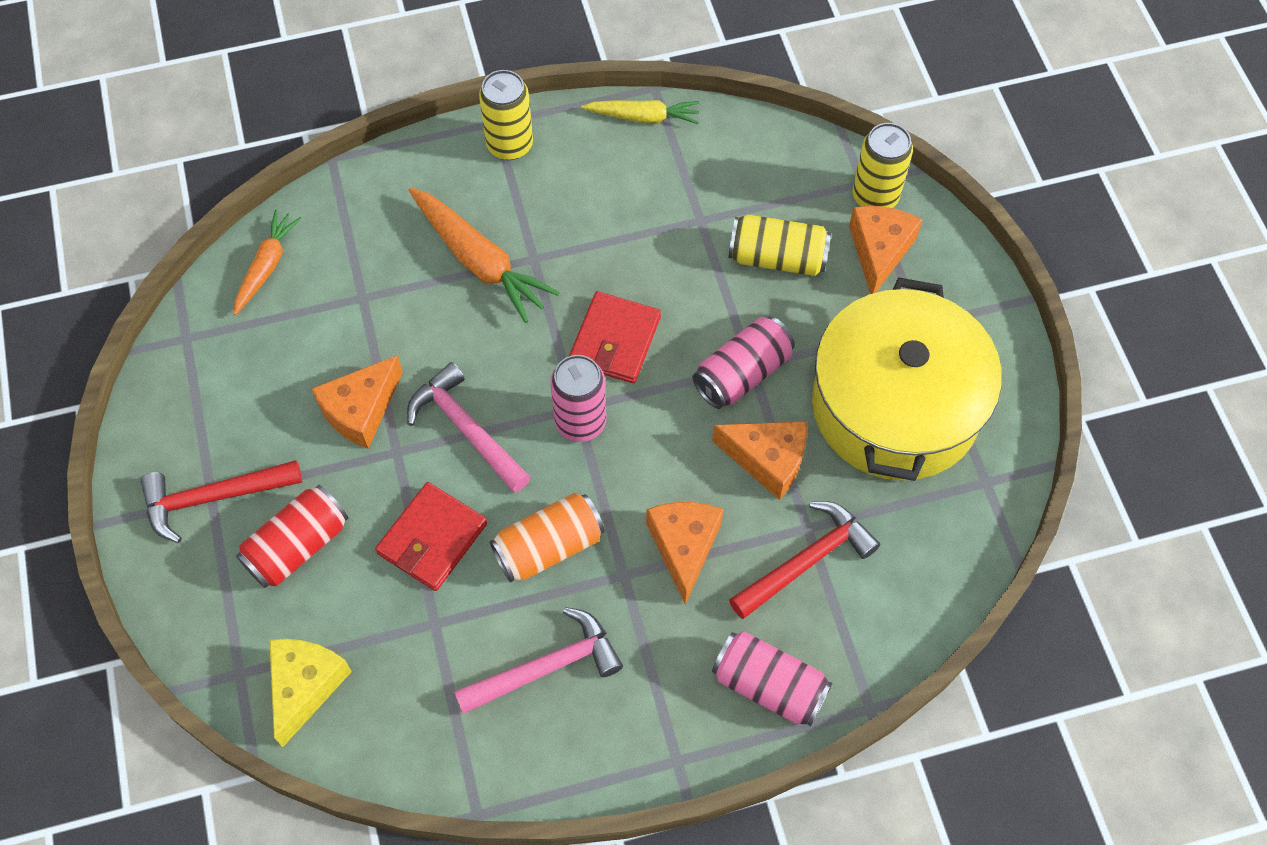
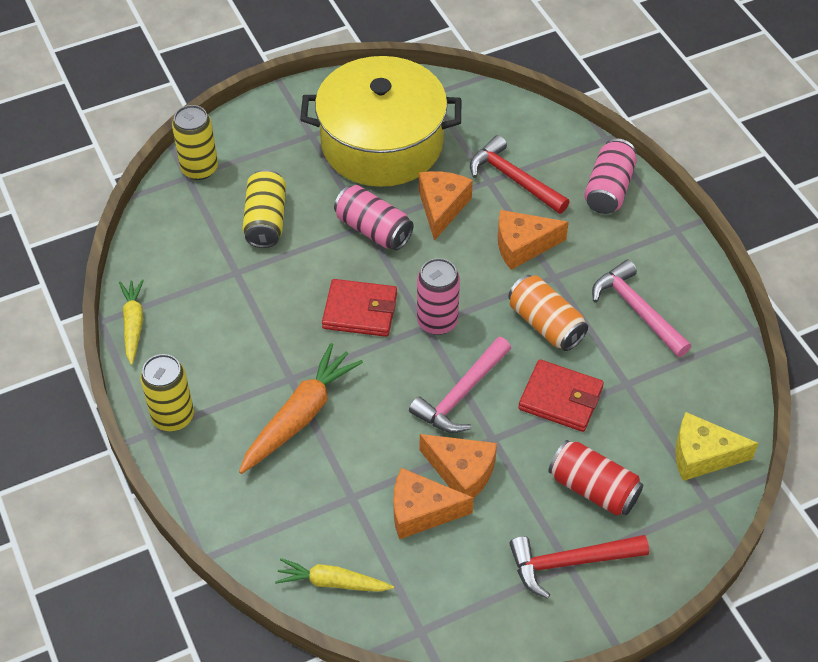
camera: 100 degrees left, 10 degrees down
red hammer [140,460,302,543] -> red hammer turned 105 degrees clockwise [509,535,649,599]
orange carrot [234,210,302,315] -> yellow carrot [275,558,394,592]
orange cheese [849,206,923,294] -> orange cheese moved to [394,468,474,539]

